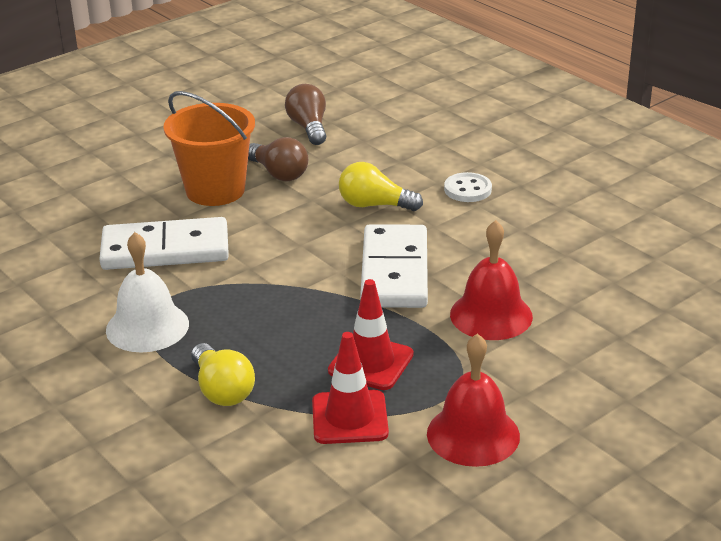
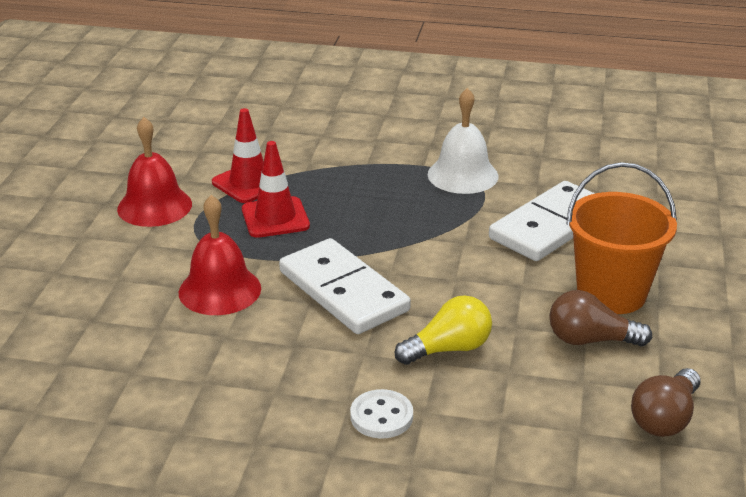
camera: 140 degrees right, 0 degrees up
yellow light bulb [191,343,255,406] -> none
brown light bulb [285,84,326,145] -> brown light bulb turned 90 degrees clockwise [631,368,700,437]

